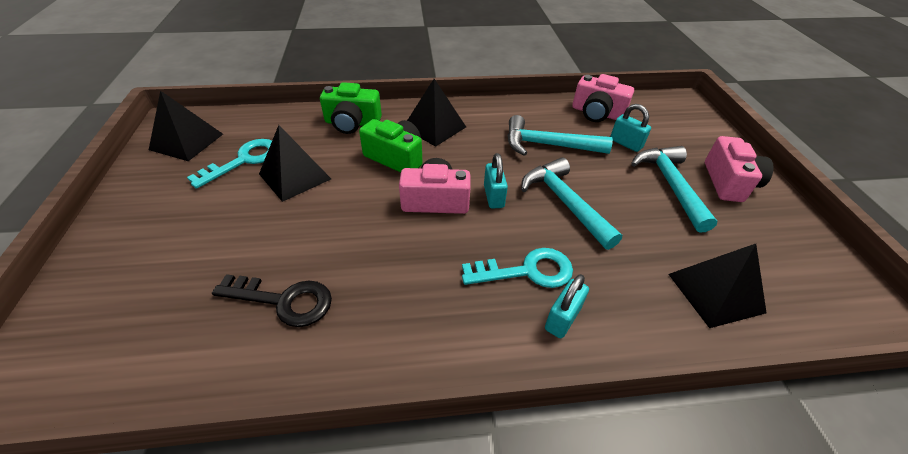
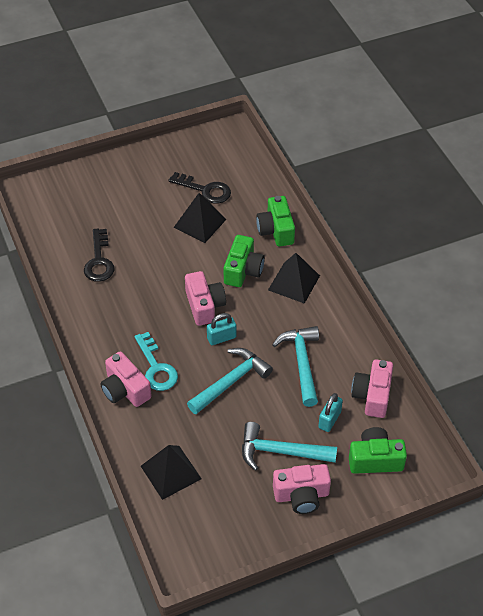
camera: 75 degrees right, 5 degrees up
black pyramid [149,91,223,161] -> none
turquoise key [187,139,272,189] -> black key [168,172,231,204]
turquoise padlock [545,274,589,339] -> pink camera [100,351,152,407]
turquoise hammer [631,146,717,233] -> turquoise hammer turned 150 degrees counterclockwise [242,422,337,471]
none -> green camera [349,427,407,474]

